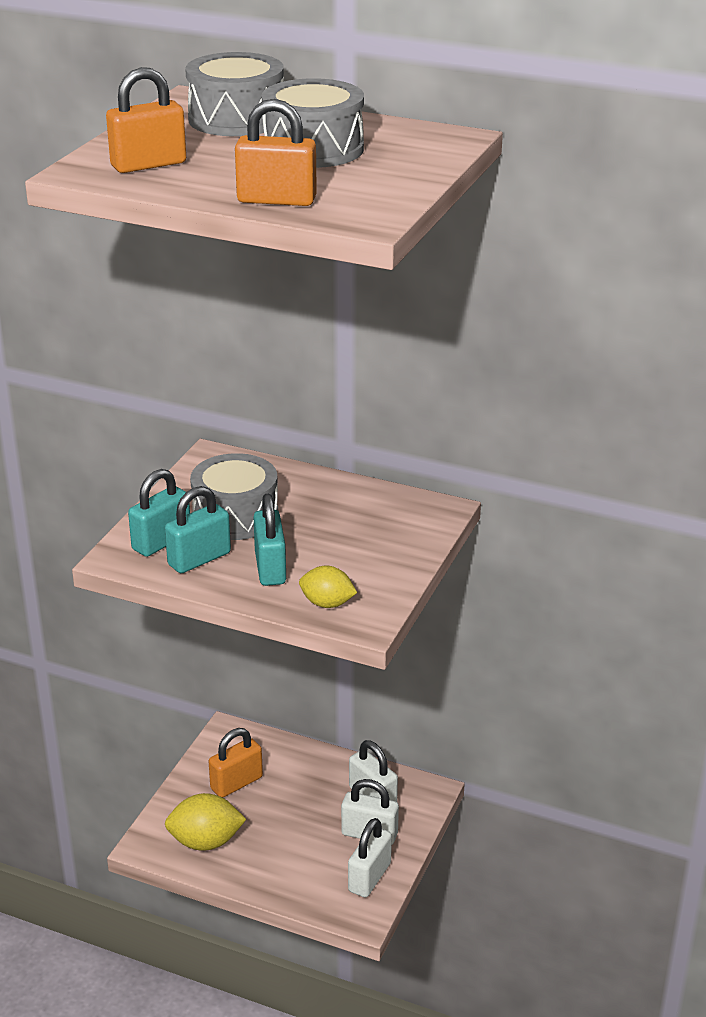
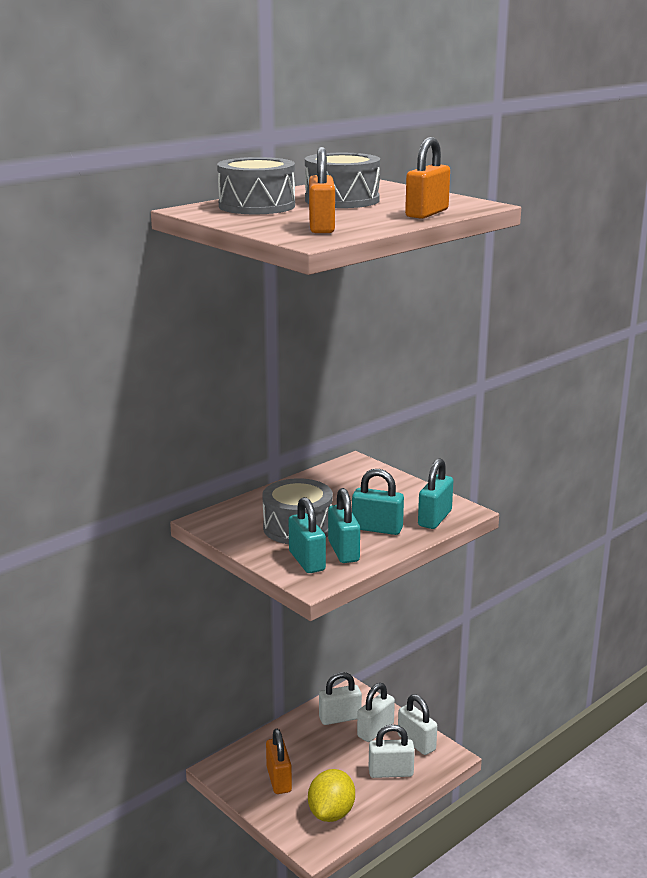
camera: 65 degrees left, 10 degrees down
yellow lemon [299,566,357,608] -> turquoise padlock [418,458,453,529]
none -> white padlock [369,724,415,778]

